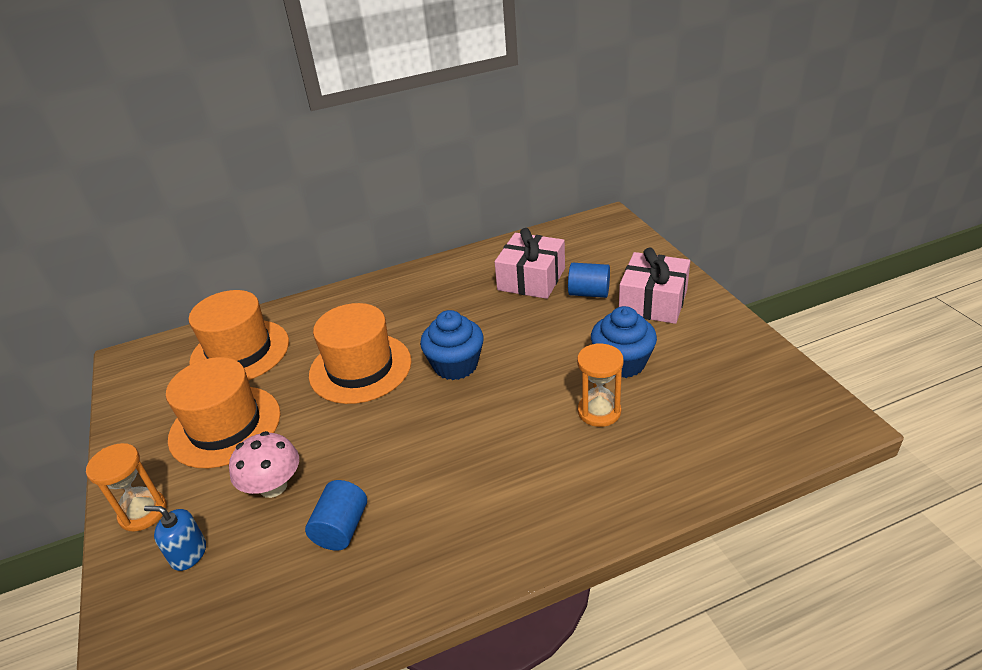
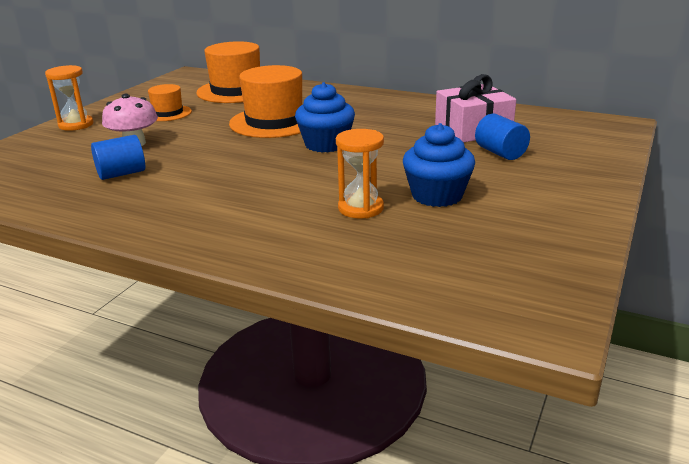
camera: 45 degrees right, 10 degrees down
blue soap dispenser [144,506,206,571] -> none
orange hat [166,357,281,468] -> orange hat [148,84,192,121], size x0.54
pink gift [619,247,690,324] -> none

